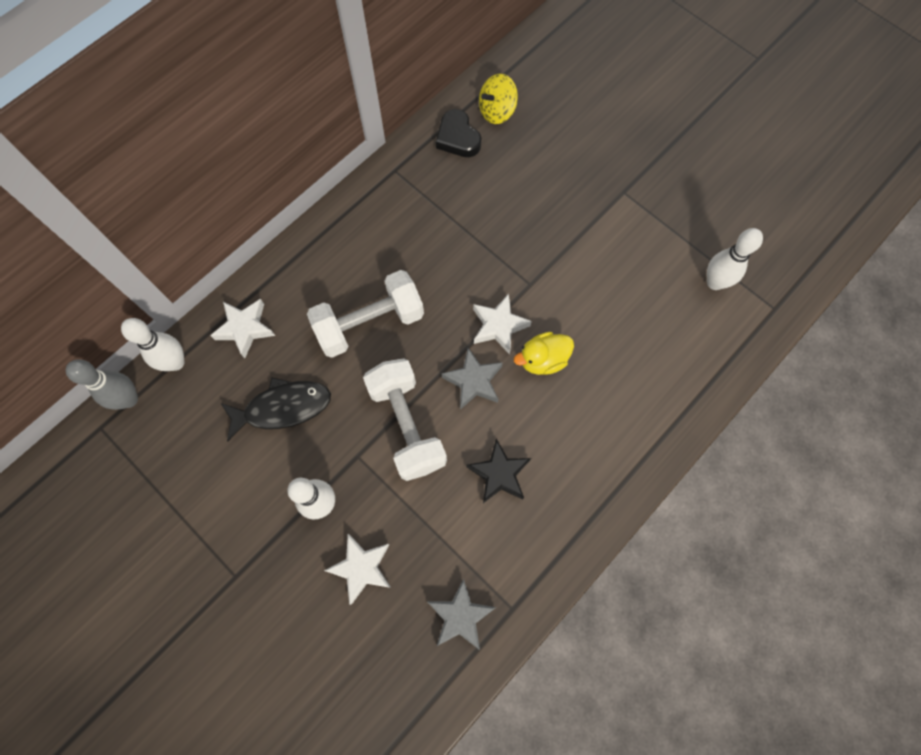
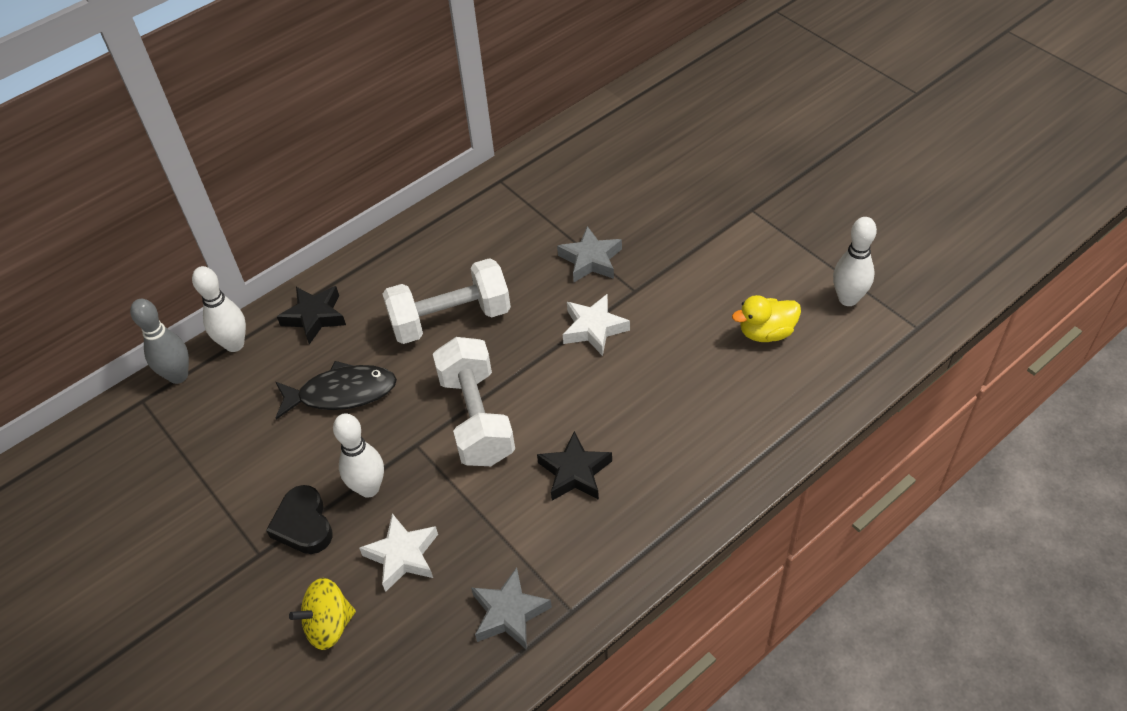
camera: 10 degrees right, 20 degrees down
white star [210,299,275,358] -> black star [277,286,346,344]
black heart [436,109,481,157] -> black heart moved to [266,485,333,554]
grey star [441,348,503,410] -> grey star moved to [557,226,622,282]
yellow spinning top [479,73,518,124] -> yellow spinning top moved to [289,578,356,650]
yellow duck [514,332,574,375] -> yellow duck moved to [732,295,801,342]

